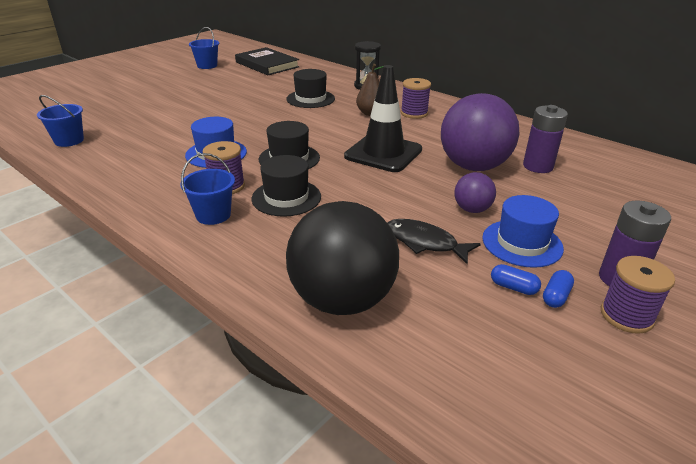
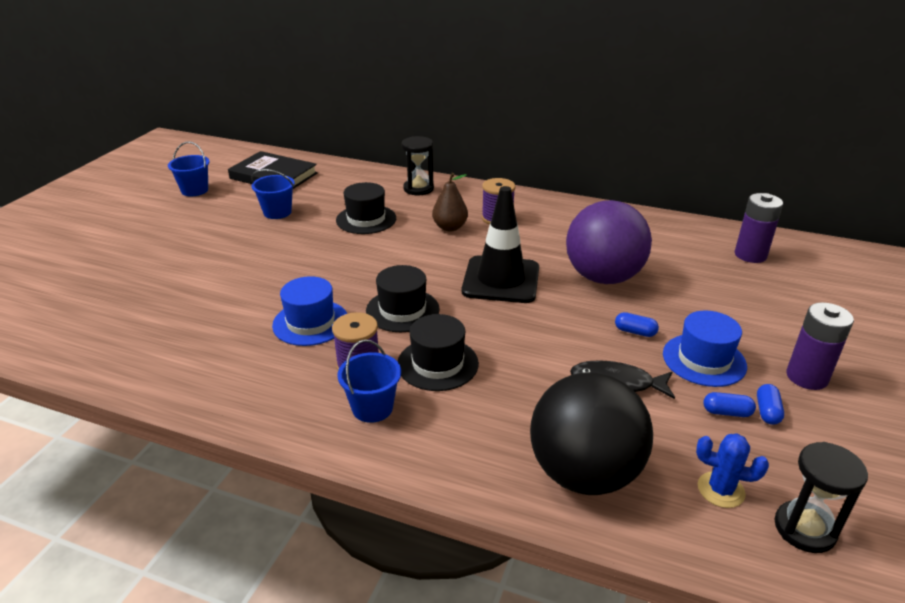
camera: 20 degrees left, 0 degrees up
blue bucket [37,95,84,147] -> blue bucket moved to [251,169,295,219]
purple ball [454,172,496,213] -> blue capsule [615,312,659,337]
purple battery [523,105,568,173] -> purple battery moved to [735,193,783,263]
purple spool [601,256,675,334] -> none
none -> blue cactus [696,434,769,508]
none -> black hourglass [775,442,868,553]

